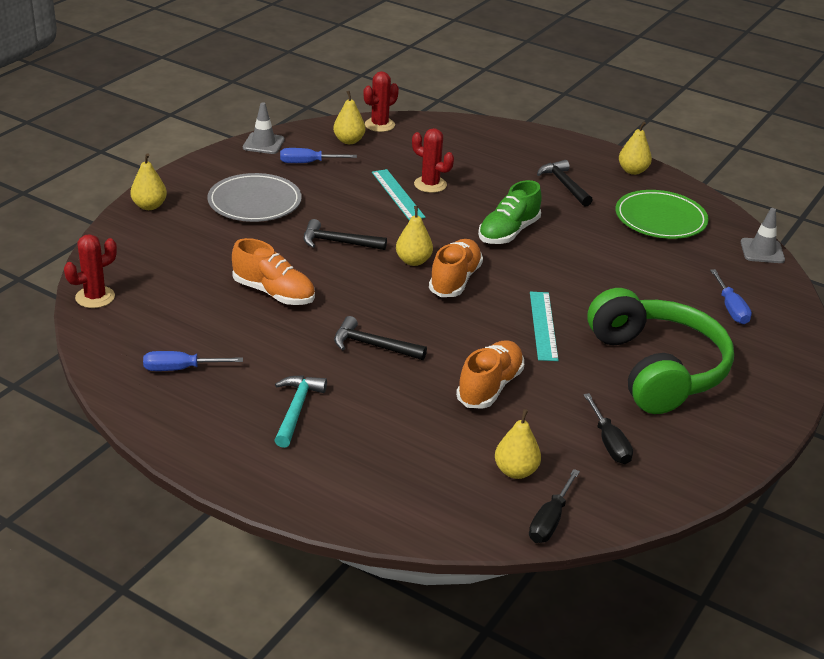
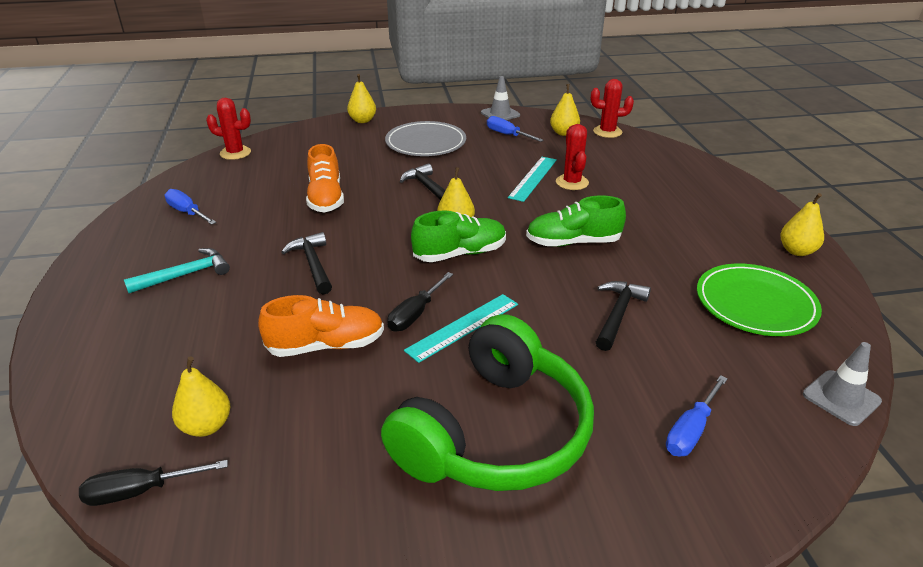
camera: 50 degrees right, 0 degrees up
orange shoe [429,239,483,297] -> green shoe [411,211,506,262]
black hammer [537,160,593,206] -> black hammer moved to [596,281,651,351]
black screwdriver [583,393,633,464] -> black screwdriver moved to [387,272,453,331]

